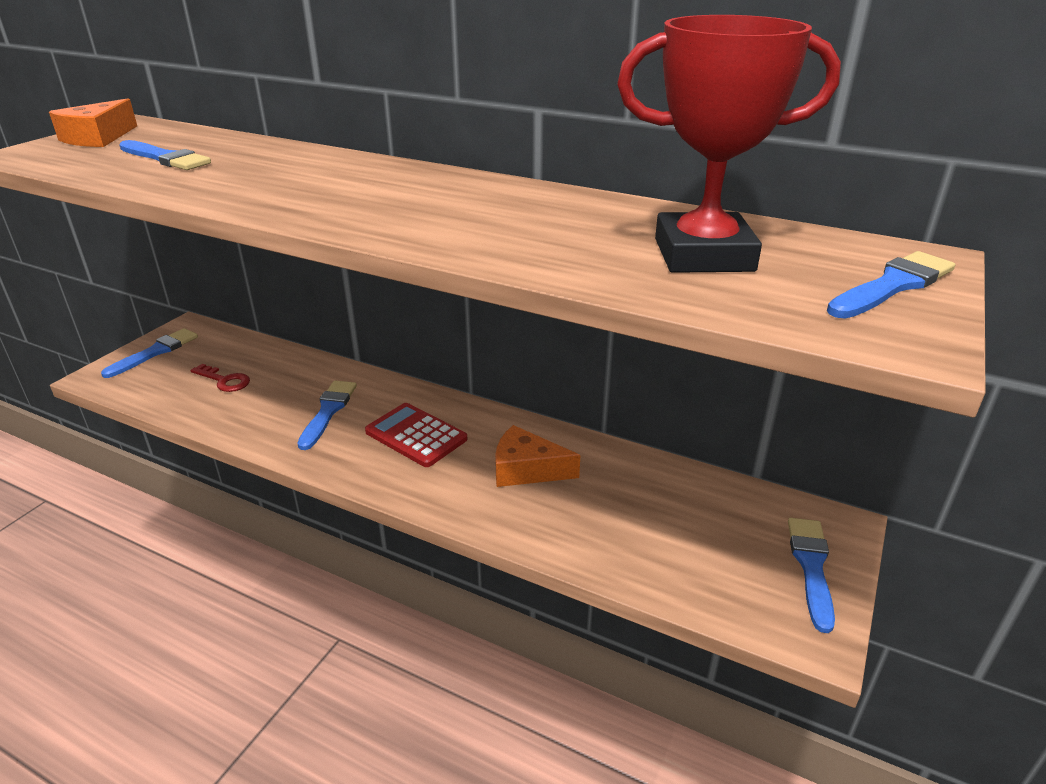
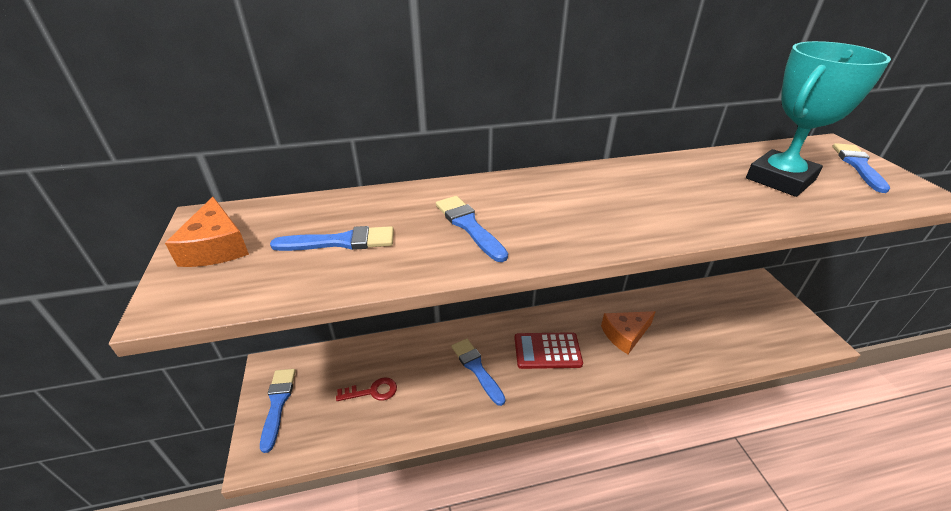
camera: 40 degrees left, 5 degrees up
red trophy [617,15,841,273] -> turquoise trophy [746,41,891,197]
blue brush [788,518,835,633] -> blue brush moved to [436,196,508,262]

